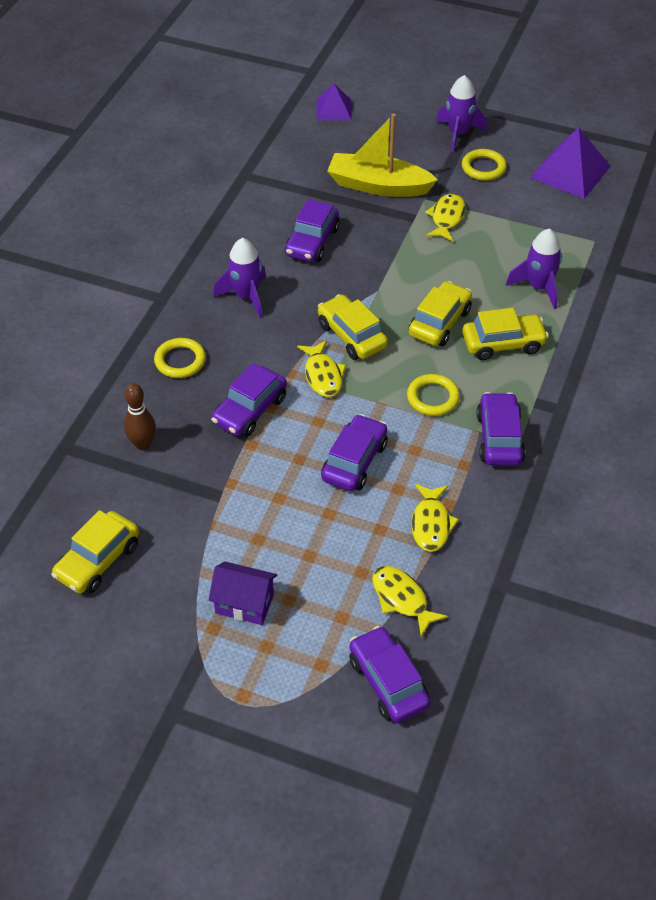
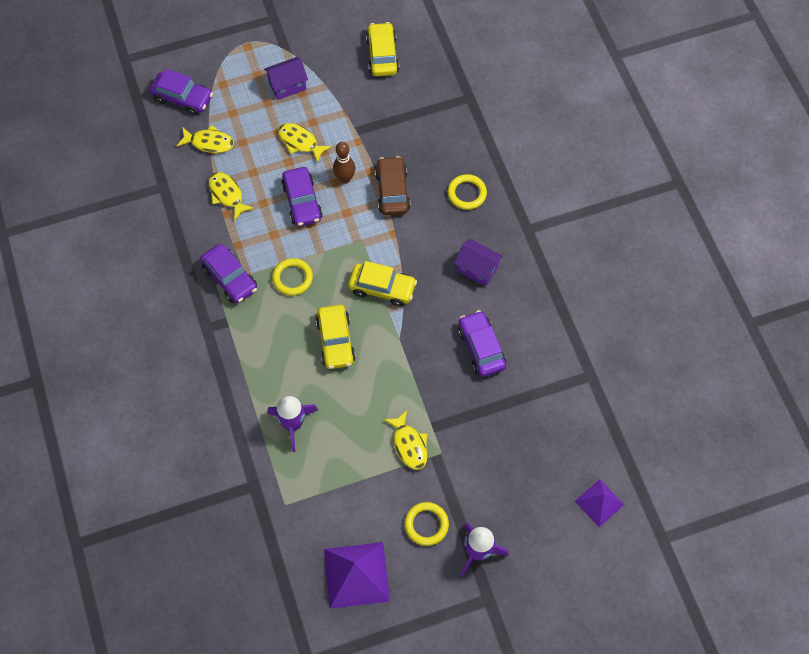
camera: 140 degrees right, 15 degrees up
brown bowling pin [124,383,156,450] -> brown bowling pin moved to [333,142,356,183]
purple car [211,363,287,437] -> brown car [375,156,411,216]
purple rocket [213,238,266,318] -> purple house [454,239,503,286]
yellow fish [297,340,346,397] -> yellow fish moved to [278,123,332,163]
yellow boat [327,113,438,197] -> none
yellow car [462,308,549,360] -> none

